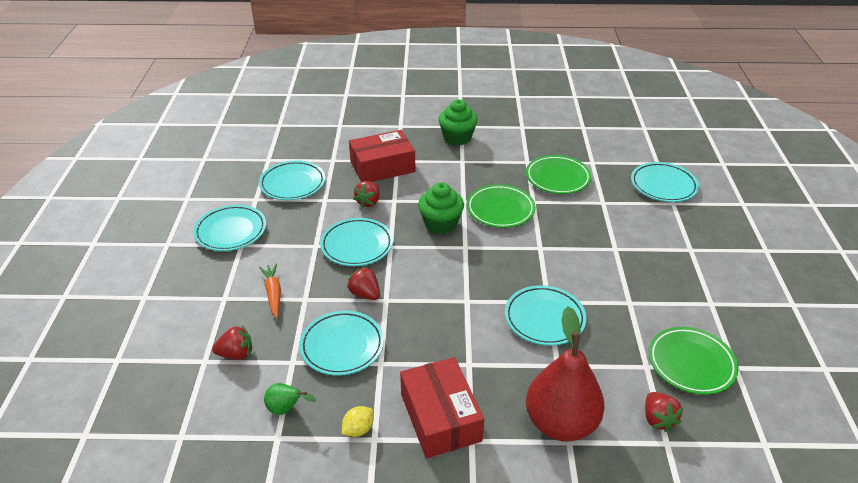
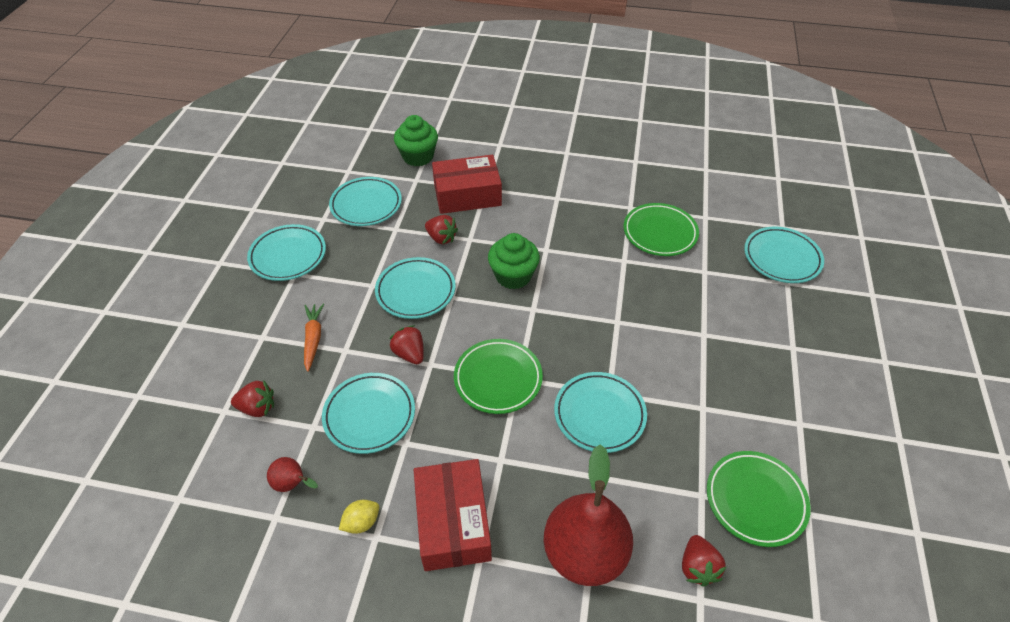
camera: 10 degrees right, 10 degrees up
green pear [264,383,316,415] -> red pear [267,457,318,492]
red strawberry [353,181,380,208] -> red strawberry turned 90 degrees counterclockwise [425,215,458,244]
green cupcake [438,99,478,145] -> green cupcake moved to [394,115,438,167]
green plate [467,184,535,228] -> green plate moved to [454,339,543,414]

